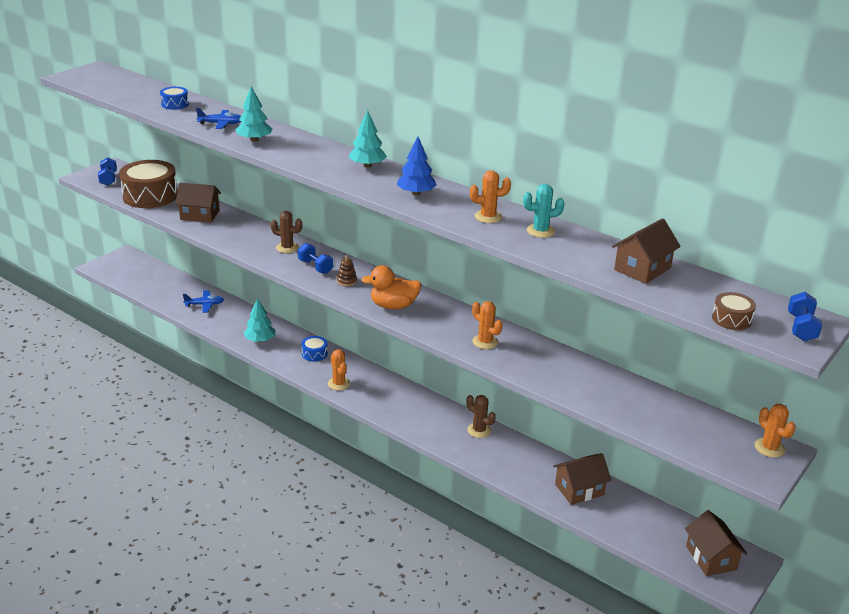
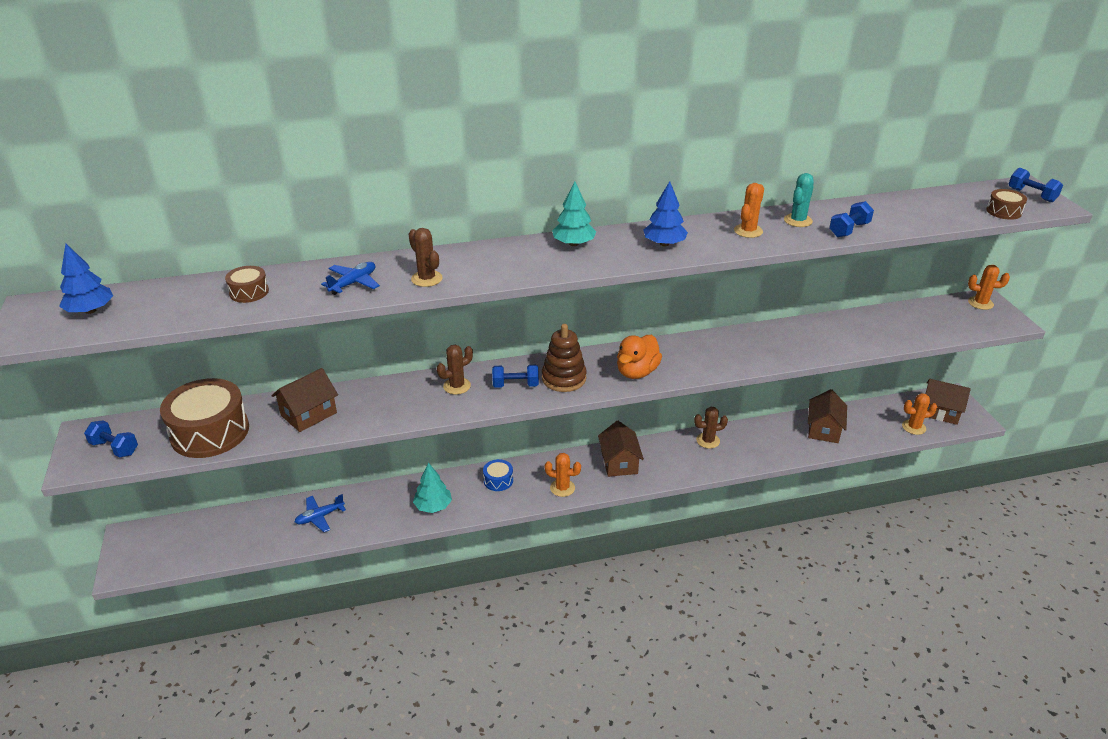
camera: 50 degrees left, 5 degrees up
blue drum [160,87,189,110] -> brown drum [225,266,269,303]
blue plane [183,290,224,313] -> blue plane turned 150 degrees counterclockwise [295,494,346,532]
turquoise tree [236,86,272,142] -> brown cactus [409,228,442,287]
brown stacking toy [337,255,357,286] -> brown stacking toy [542,324,586,392], size x1.95
orange cactus [472,301,503,349] -> orange cactus moved to [902,393,937,435]
brown house [612,218,681,284] -> brown house moved to [598,421,644,477]
none -> blue tree [59,243,113,314]
none -> blue dumbbell [829,201,874,237]

